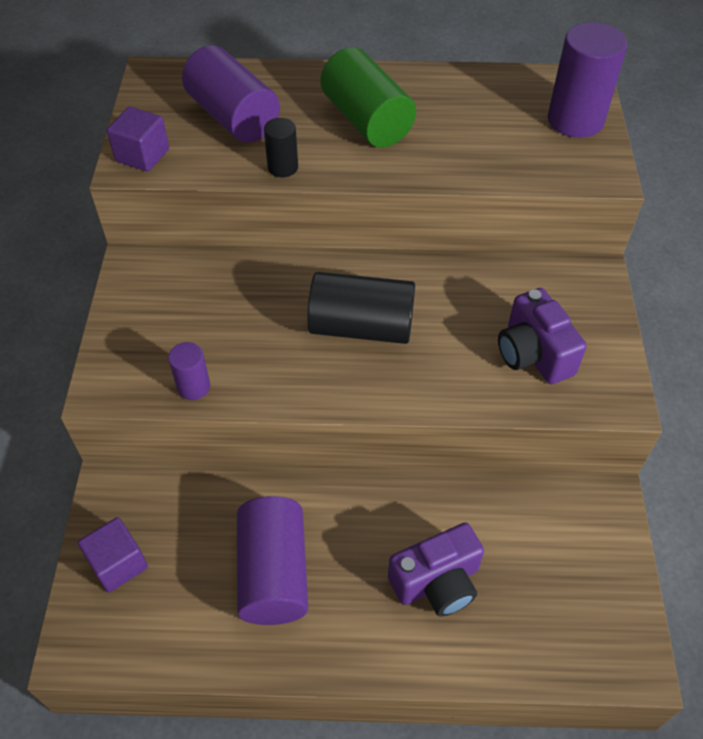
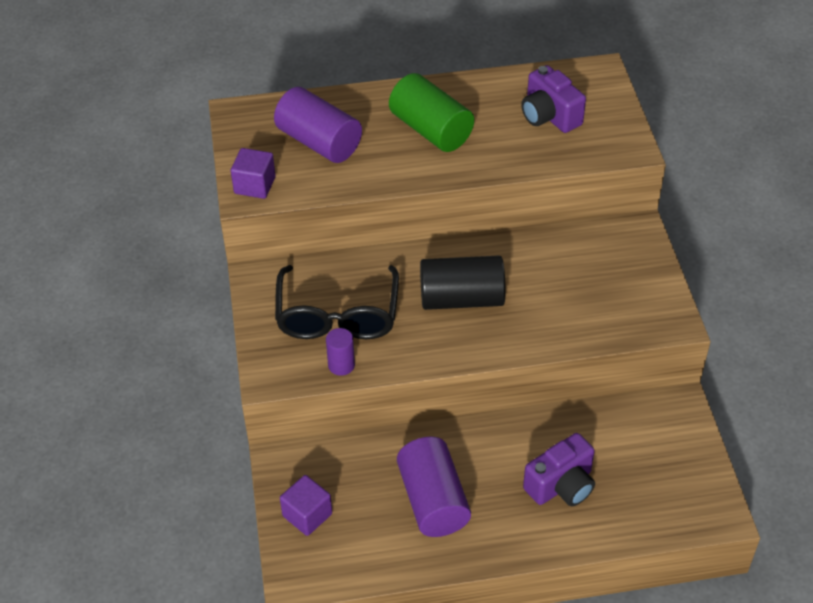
camera: 10 degrees left, 5 degrees down
black cylinder [264,118,298,177] -> none
purple camera [498,288,587,384] -> purple camera moved to [521,65,586,133]
purple cylinder [548,22,628,138] -> none
none -> black glasses [275,265,399,339]

